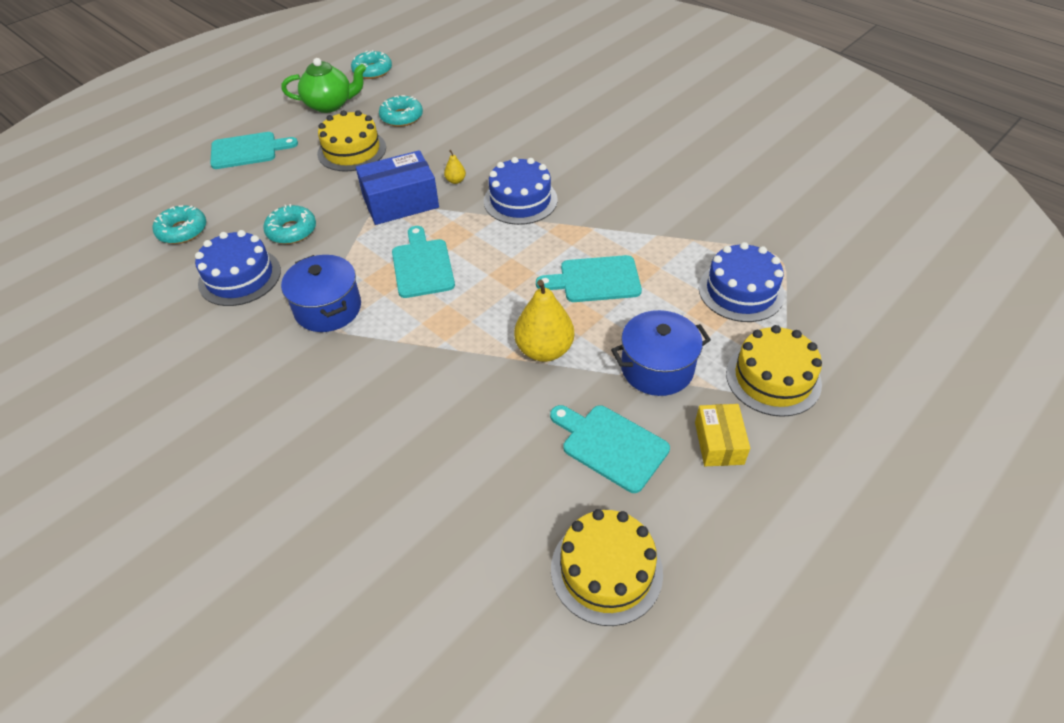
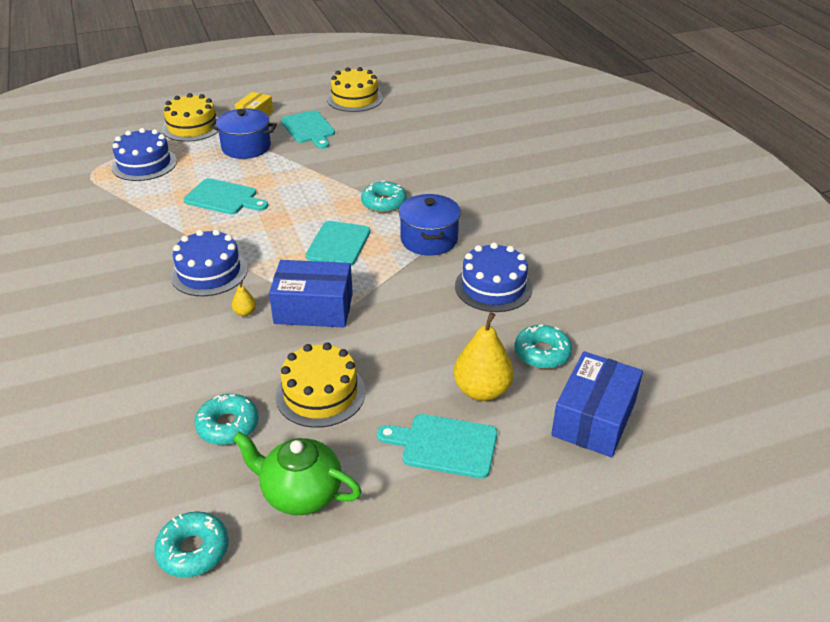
camera: 155 degrees left, 10 degrees down
turquoise donut [263,204,316,244] -> turquoise donut moved to [361,180,407,213]
yellow pear [514,280,574,362] -> yellow pear moved to [454,312,514,401]
none -> blue box [551,351,643,457]

